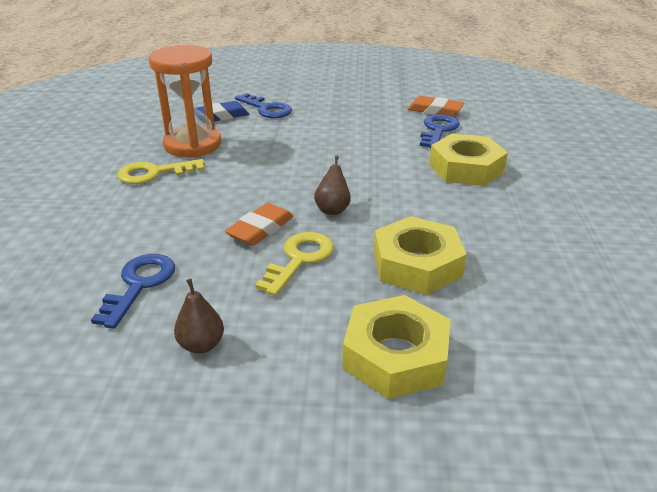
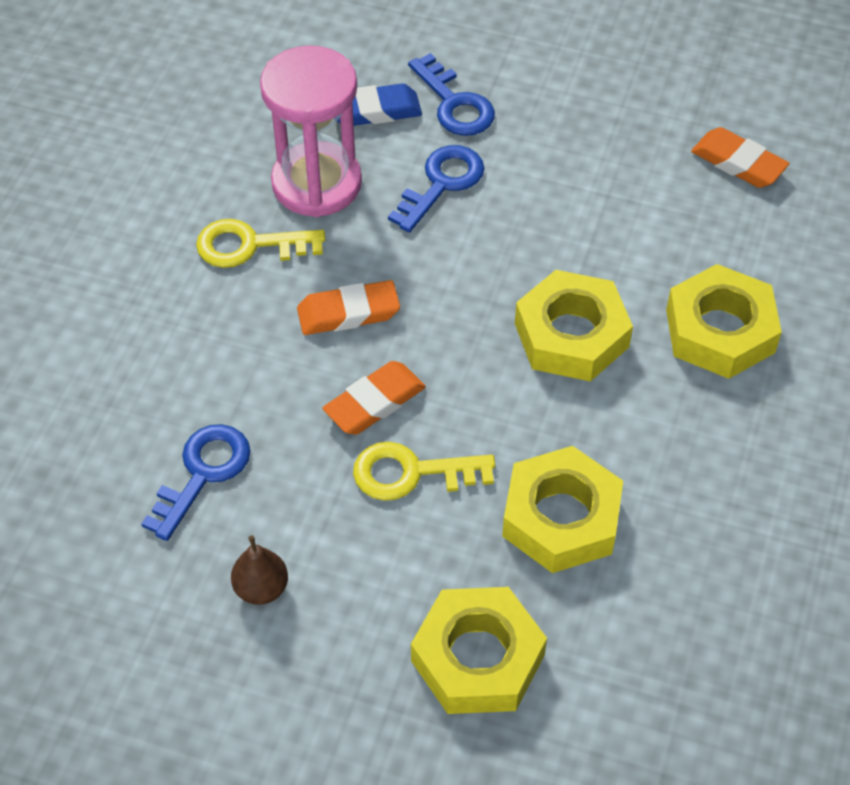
camera: 15 degrees right, 20 degrees up
orange hourglass [149,45,221,157] -> pink hourglass [260,45,362,217]
yellow key [255,232,334,296] -> yellow key turned 135 degrees counterclockwise [353,442,495,501]
brown pear [314,156,351,215] -> none
blue key [420,114,460,148] -> blue key moved to [388,145,485,233]
none -> orange eraser [297,280,400,335]
none -> yellow nut [515,270,633,382]

